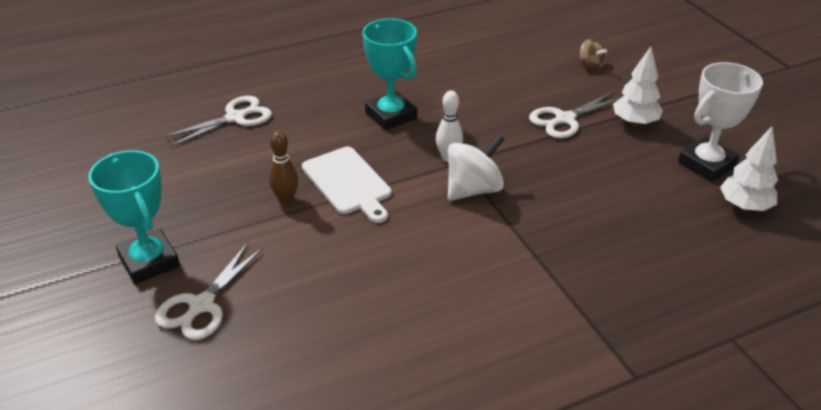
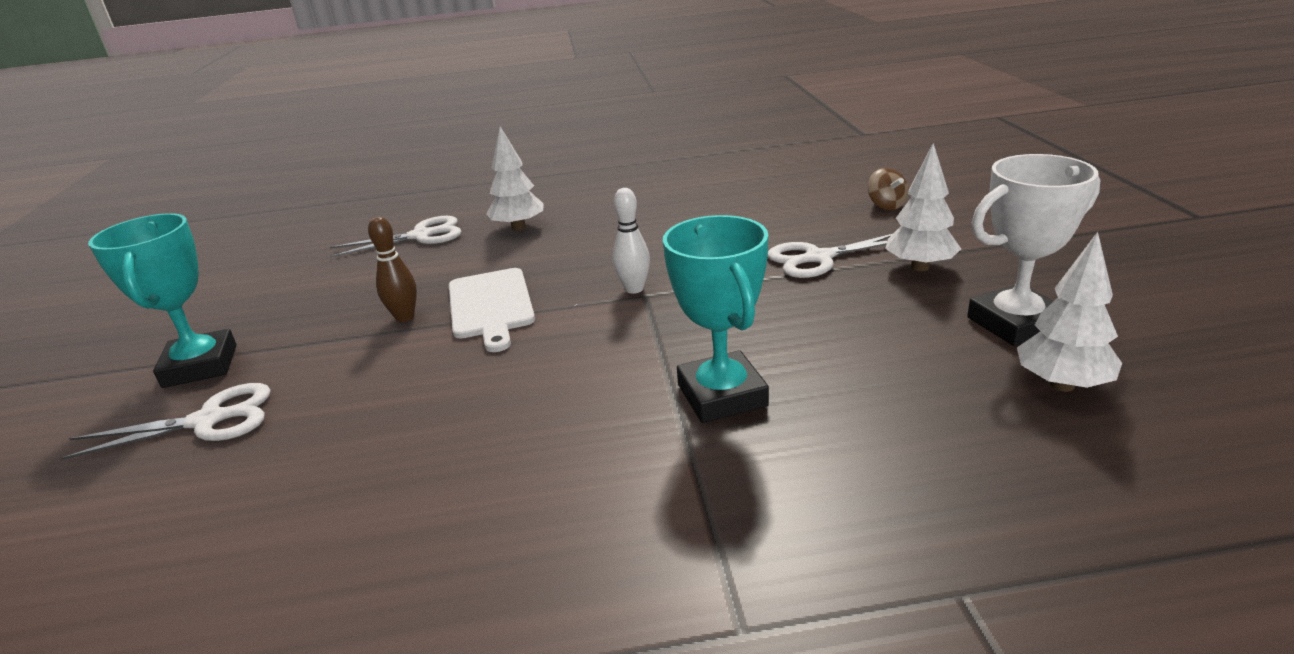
camera: 20 degrees right, 10 degrees down
white scissors [155,242,263,340] -> white scissors turned 150 degrees counterclockwise [60,383,271,460]
turquoise trophy [363,19,417,130] -> turquoise trophy moved to [663,215,769,423]
white spinning top [448,134,505,201] -> none
none -> white tree [486,126,543,231]

